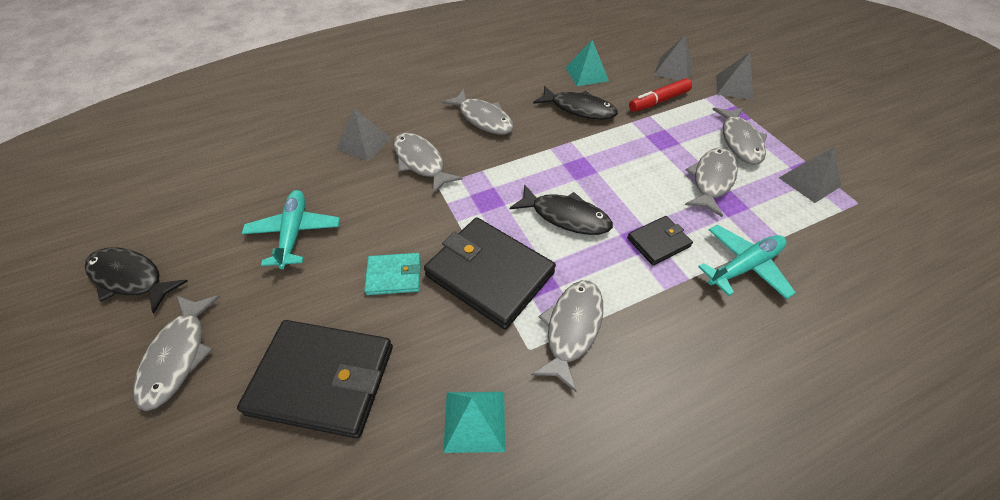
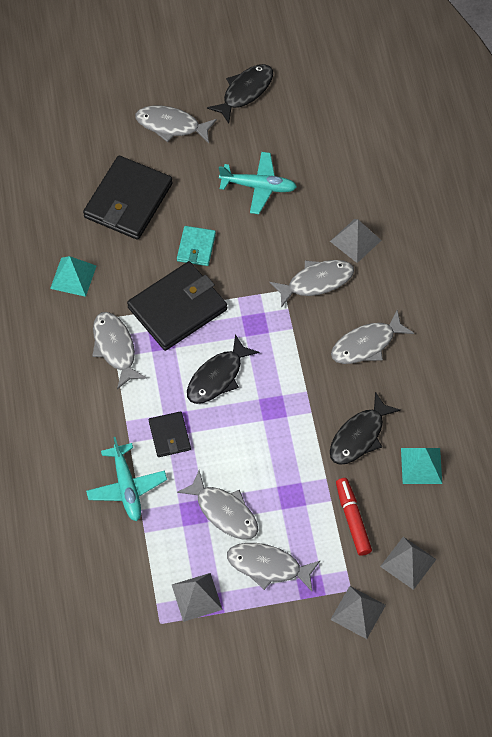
camera: 105 degrees right, 10 degrees up
grey fish [531,280,603,392] -> grey fish turned 150 degrees counterclockwise [92,312,147,389]

